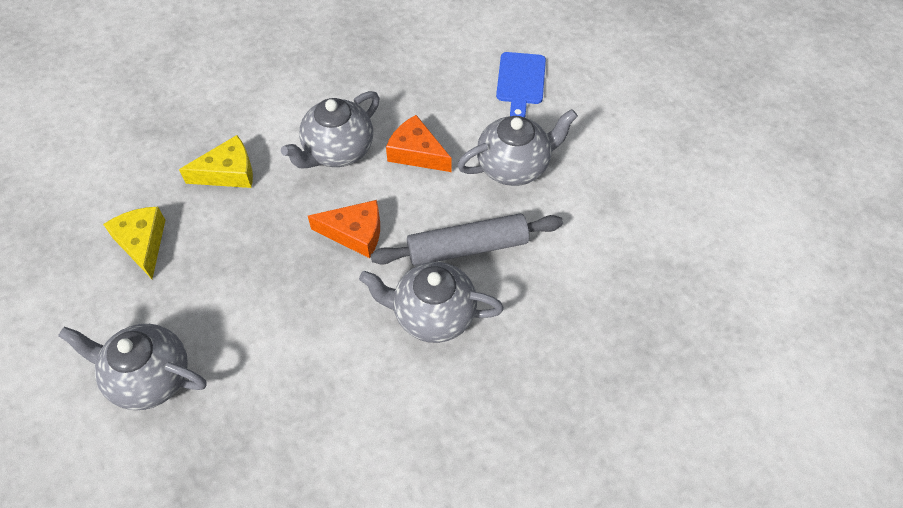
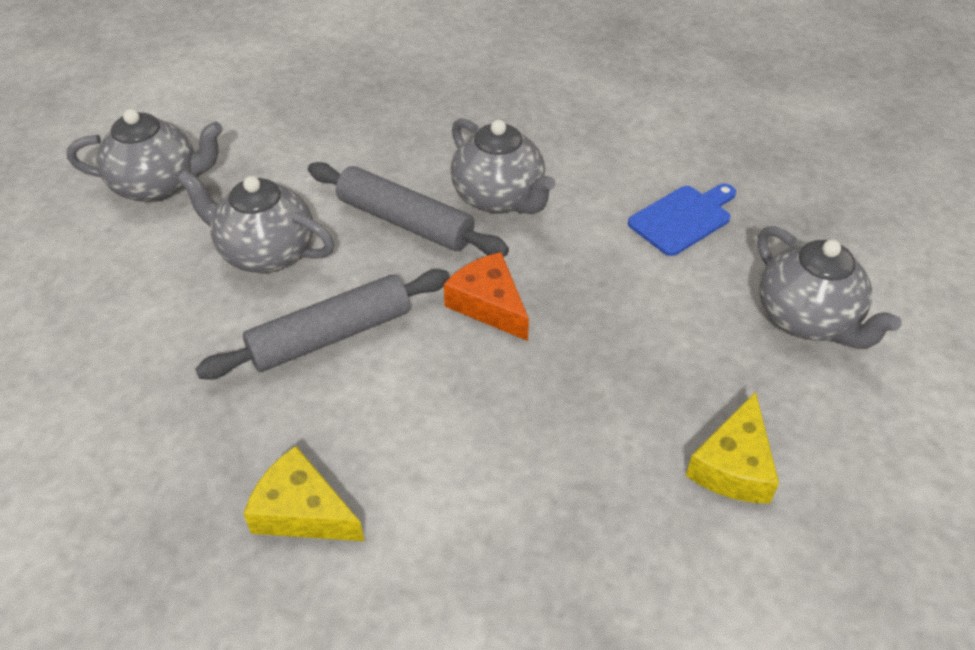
camera: 135 degrees left, 10 degrees down
yellow cheese [179,135,253,188] -> yellow cheese moved to [243,446,364,541]
grey teapot [281,91,380,168] -> grey teapot moved to [67,109,223,202]
orange cheese [386,115,452,172] -> grey rolling pin [195,269,450,380]
blue cutting board [496,52,546,118] -> blue cutting board moved to [628,184,736,256]

